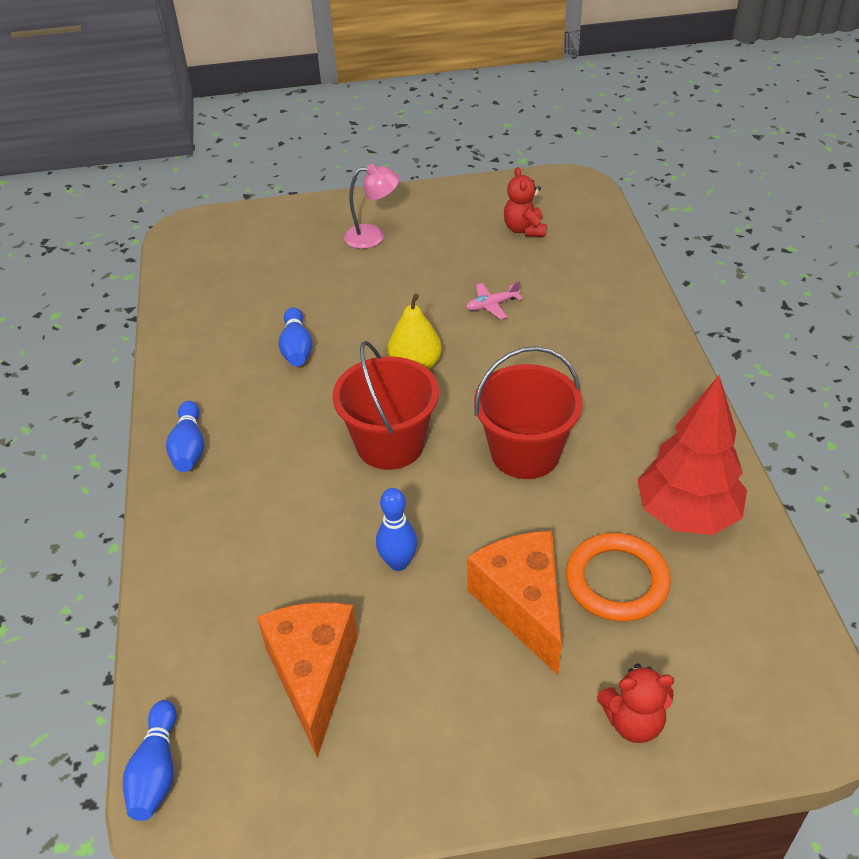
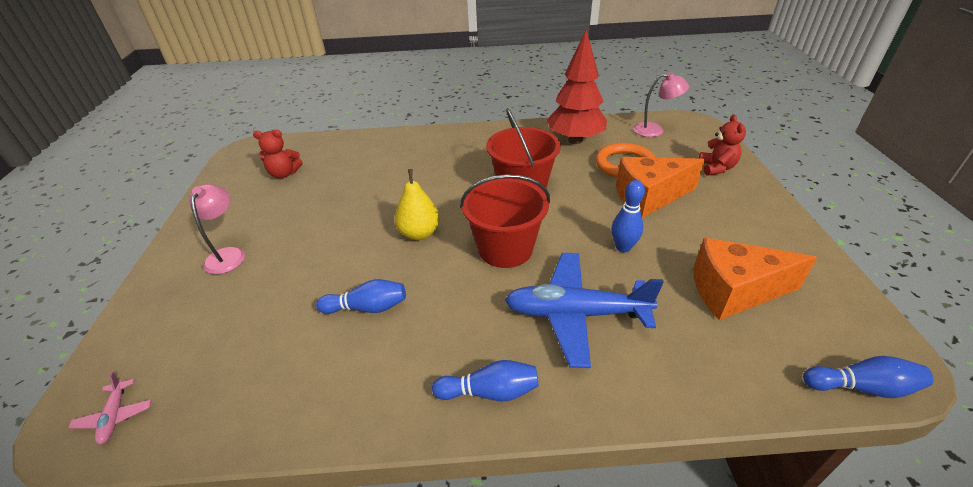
camera: 85 degrees left, 5 degrees down
pink plane [466,281,523,319] -> pink plane moved to [68,372,151,445]
none -> blue plane [505,253,664,368]
none -> pink lamp [633,72,689,137]

